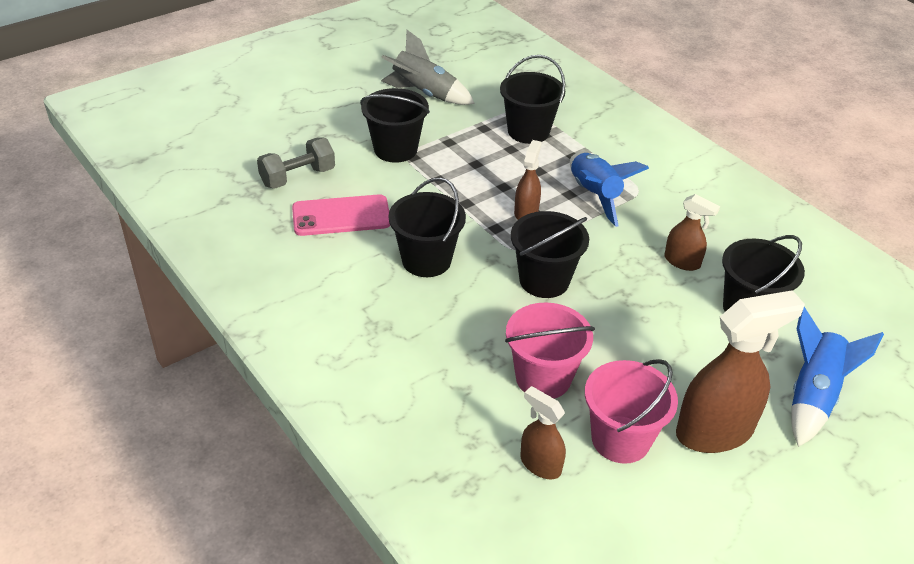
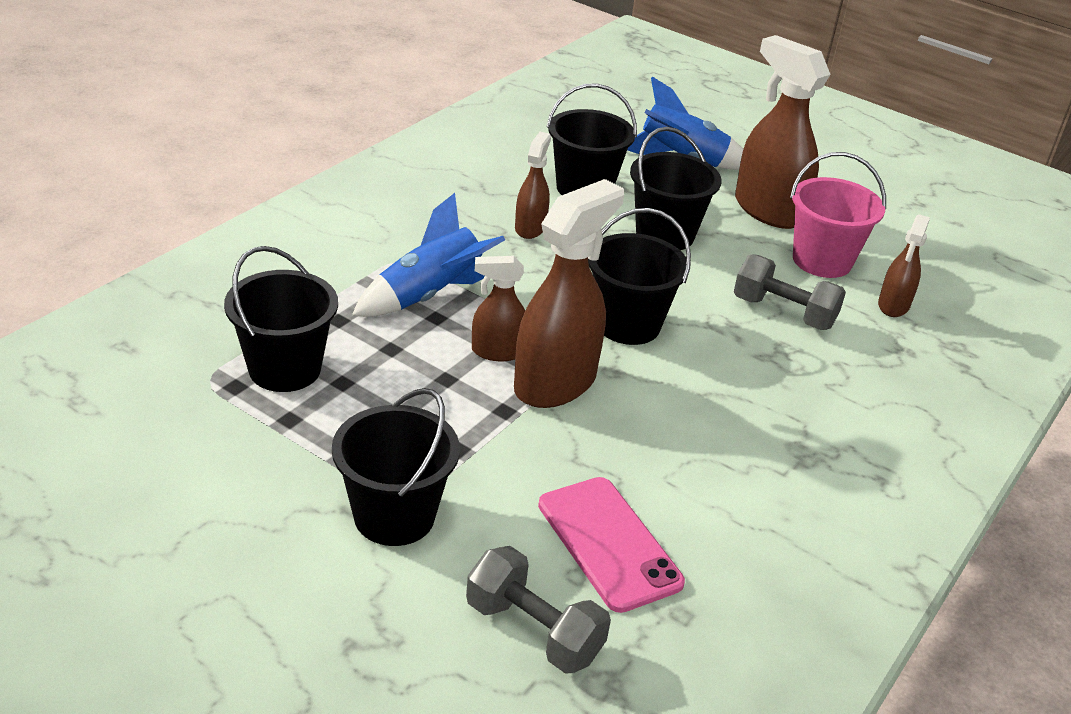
camera: 110 degrees left, 5 degrees down
grey rocket [381,30,475,105] -> none
black bucket [388,177,466,277] -> black bucket moved to [630,127,721,250]
pink bucket [505,302,595,399] -> grey dumbbell [734,254,846,330]
none -> brown spray bottle [514,179,624,408]

